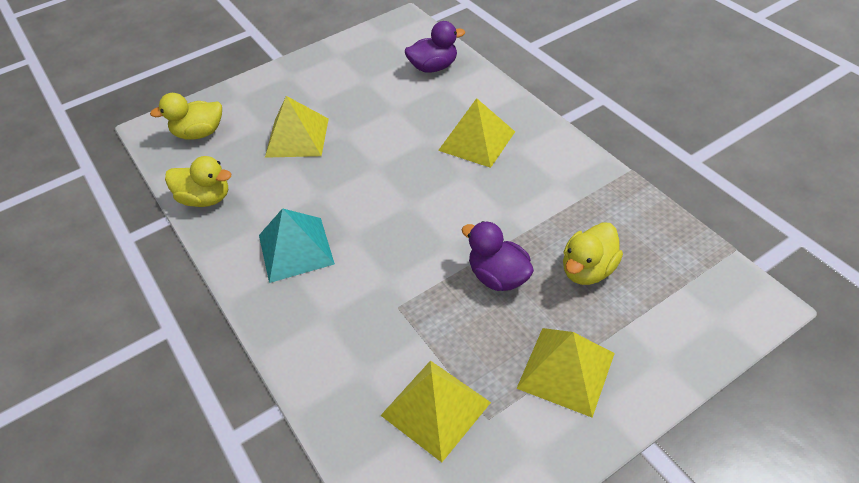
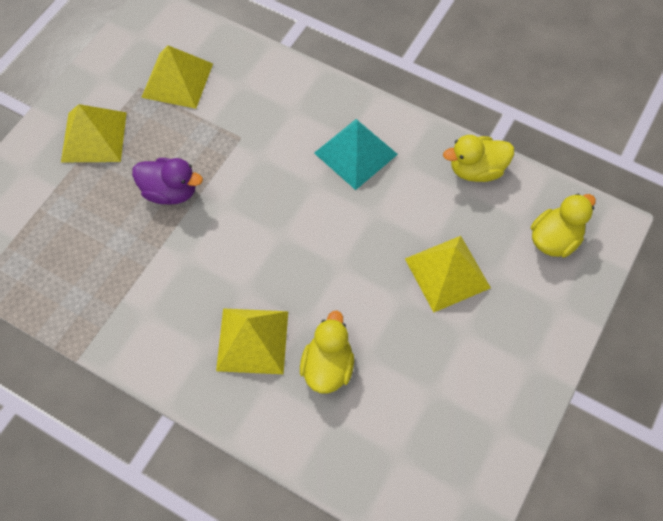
camera: 150 degrees right, 15 degrees up
purple duck [405,21,465,73] -> none
yellow duck [563,222,623,285] -> yellow duck moved to [300,311,354,393]

